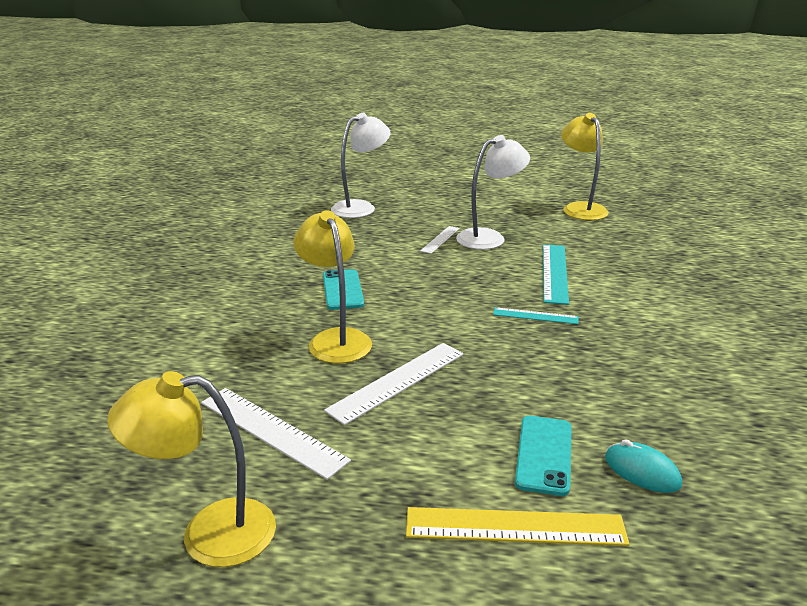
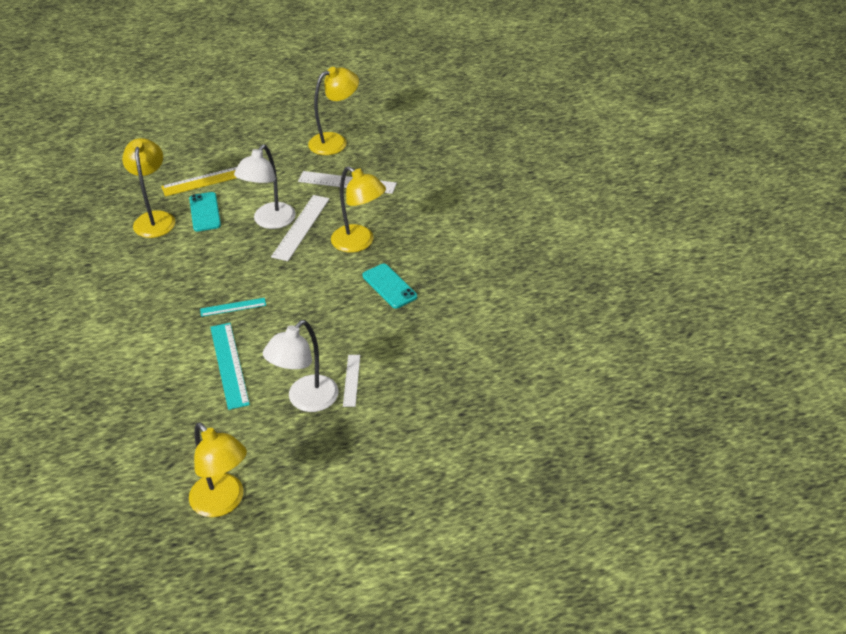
camera: 155 degrees right, 15 degrees up
white lamp [331,113,391,218] -> white lamp moved to [234,145,296,229]
turquoise mouse [605,439,682,493] -> yellow lamp [122,138,175,238]

